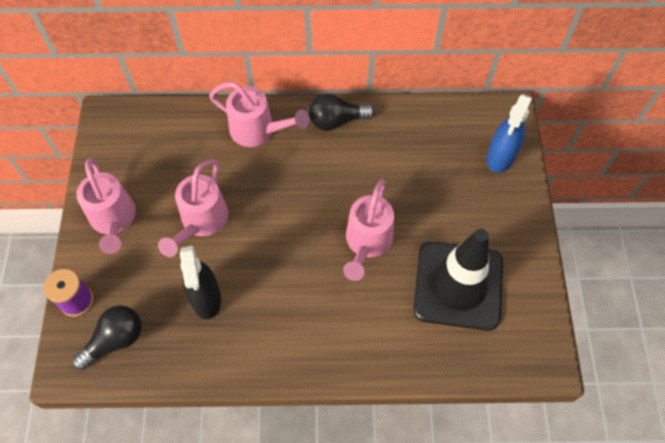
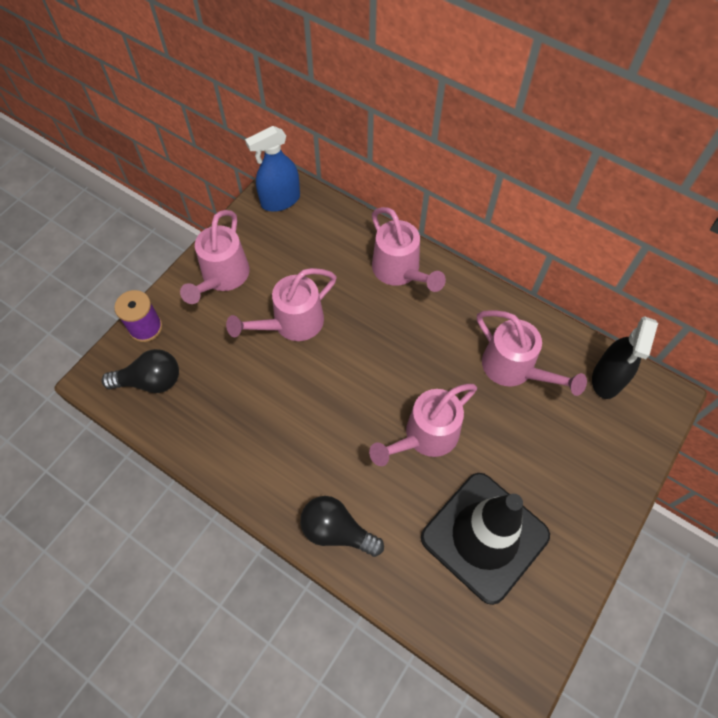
camera: 35 degrees right, 0 degrees up
black spray bottle [180,245,221,319] -> black spray bottle moved to [592,316,658,399]
black light bulb [308,93,375,131] -> black light bulb moved to [300,496,384,557]
blue spray bottle [487,94,532,173] -> blue spray bottle moved to [245,126,300,212]
none -> pink watering can [477,310,587,396]

